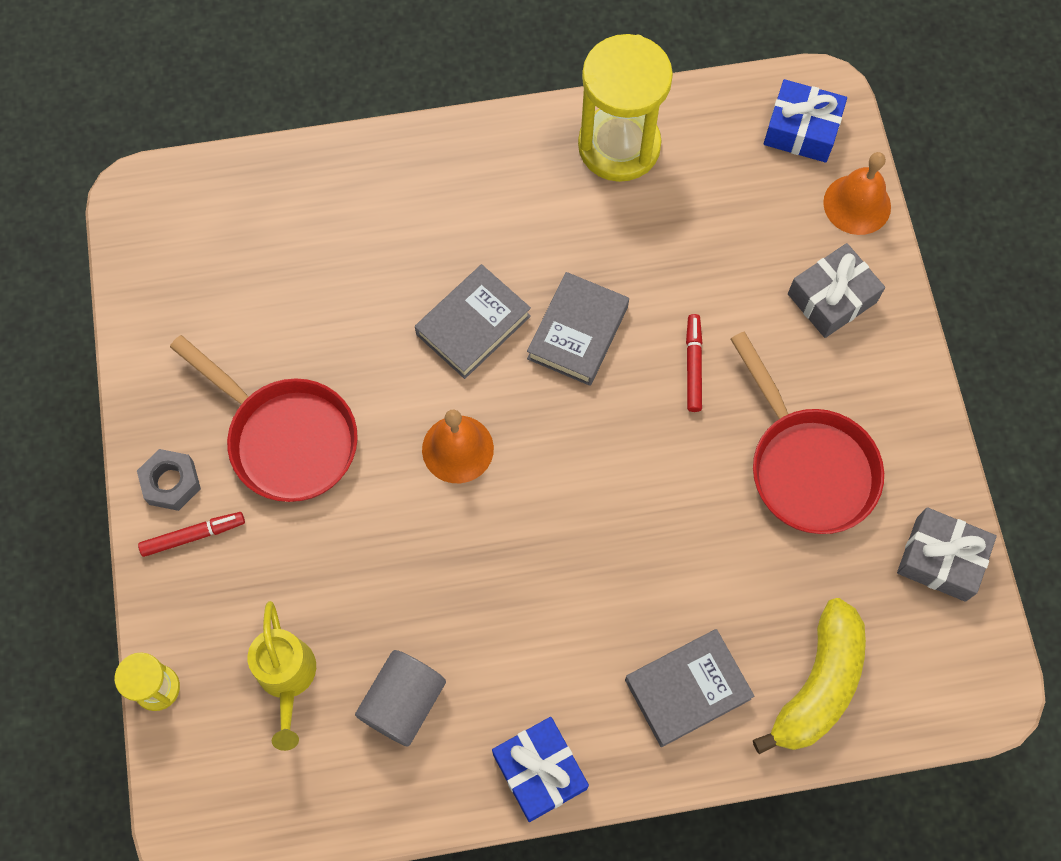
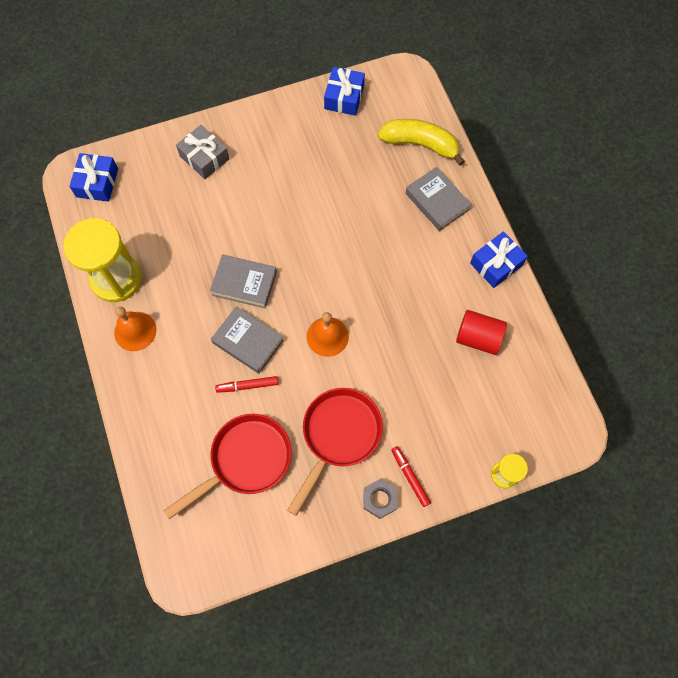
camera: 100 degrees left, 0 degrees up
yellow watering can [247,601,316,751] -> none
grey cylinder [355,650,446,746] -> red cylinder [456,310,507,355]
red marker [686,314,702,412] -> red marker moved to [215,376,279,393]
red pan [730,332,884,534] -> red pan moved to [163,414,292,520]
orange bell [823,152,891,235] -> orange bell moved to [114,307,156,351]
grey gift [897,507,997,602] -> blue gift [324,67,365,116]

